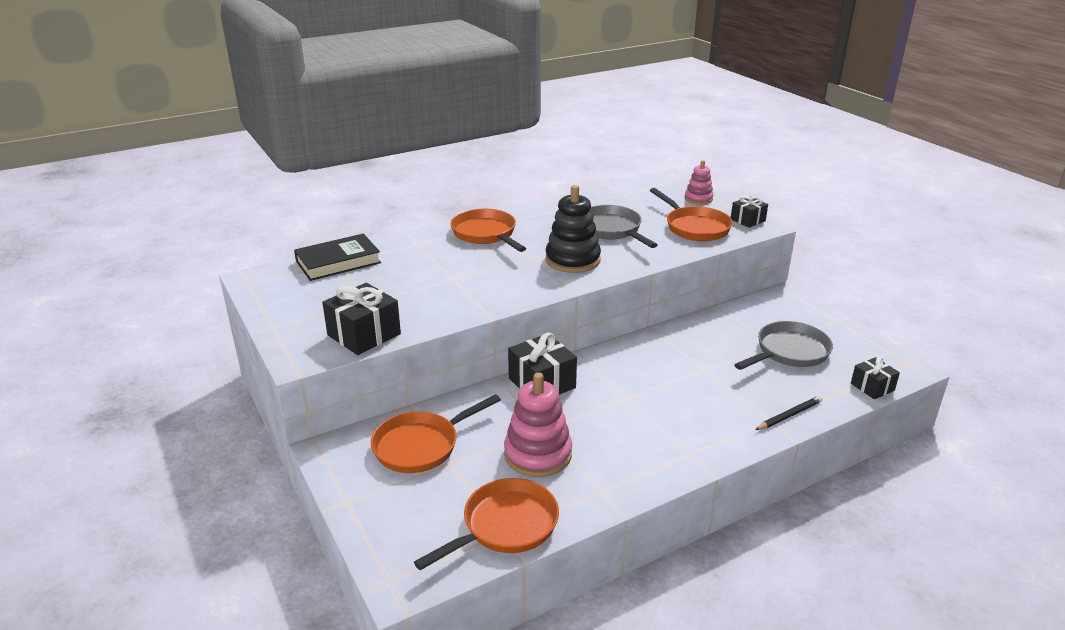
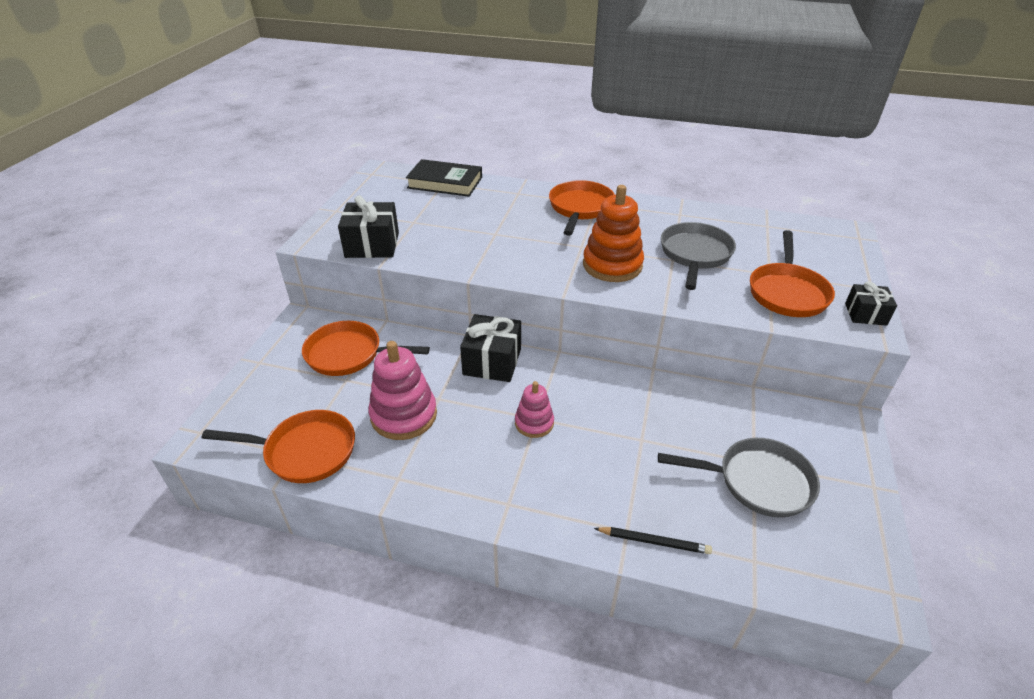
camera: 45 degrees right, 10 degrees up
black stacking toy [546,185,601,273] -> orange stacking toy [583,185,644,282]
pink stacking toy [685,160,713,204] -> pink stacking toy moved to [515,381,554,438]
black gift [851,357,900,399] -> none

